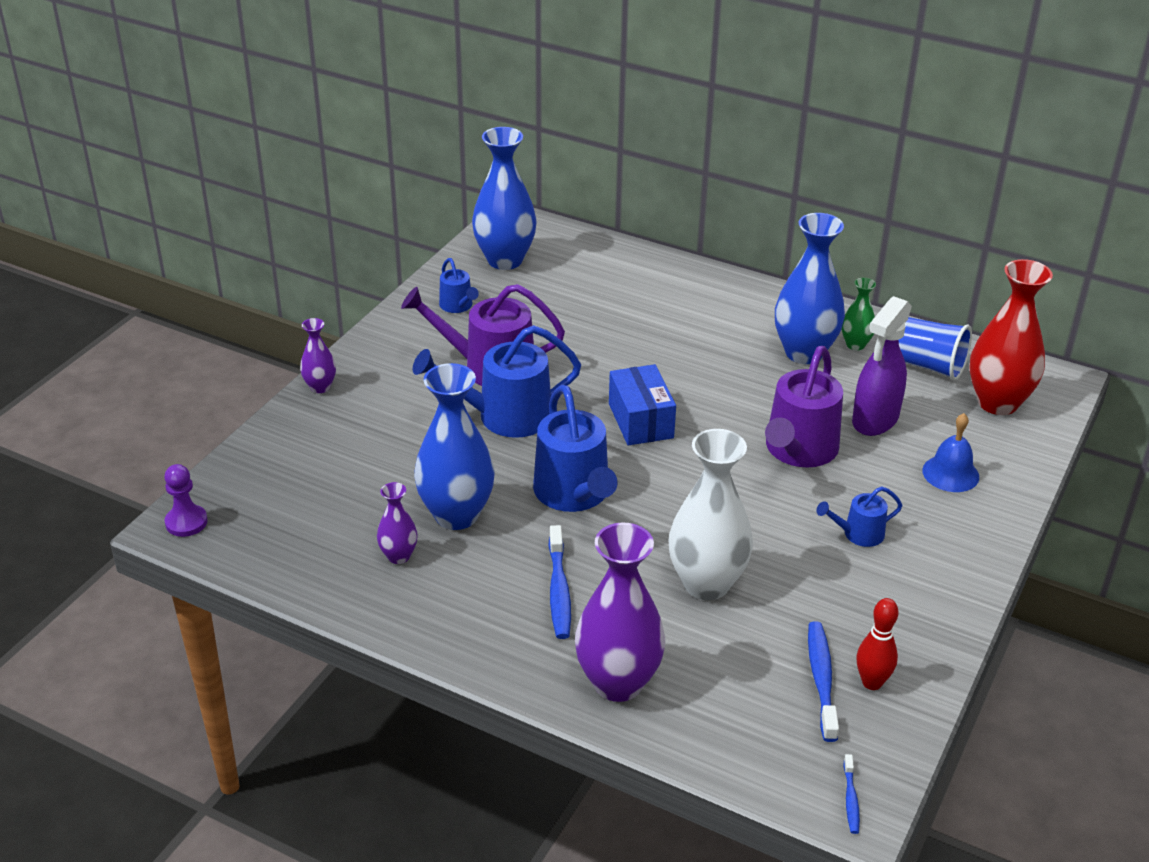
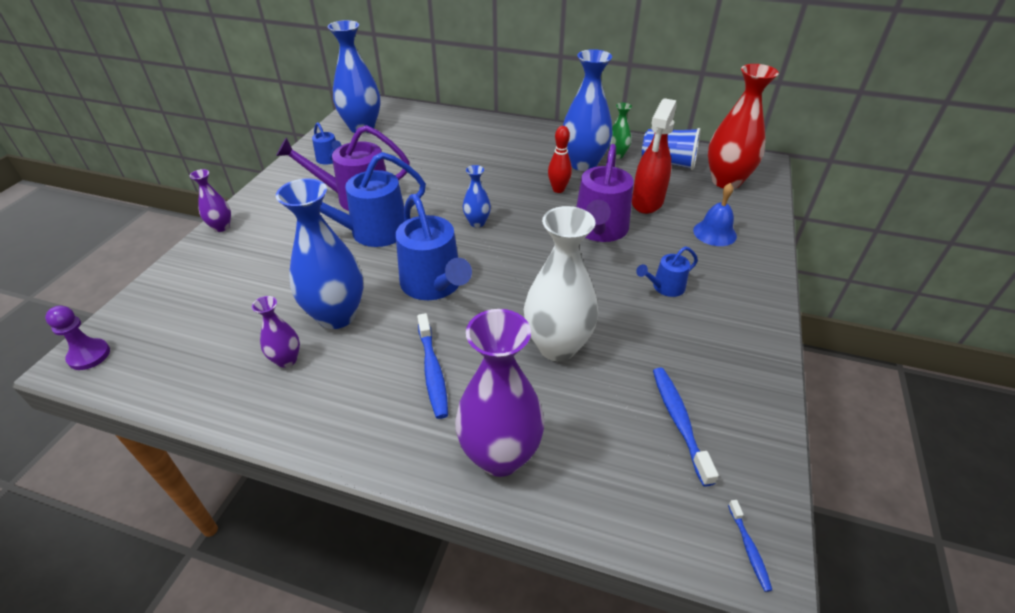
camera: 10 degrees left, 5 degrees up
blue box [609,364,676,445] -> blue vase [463,165,491,227]
purple spray bottle [852,296,912,436] -> red spray bottle [632,98,676,214]
red bowling pin [856,598,899,690] -> red bowling pin moved to [548,126,572,193]

